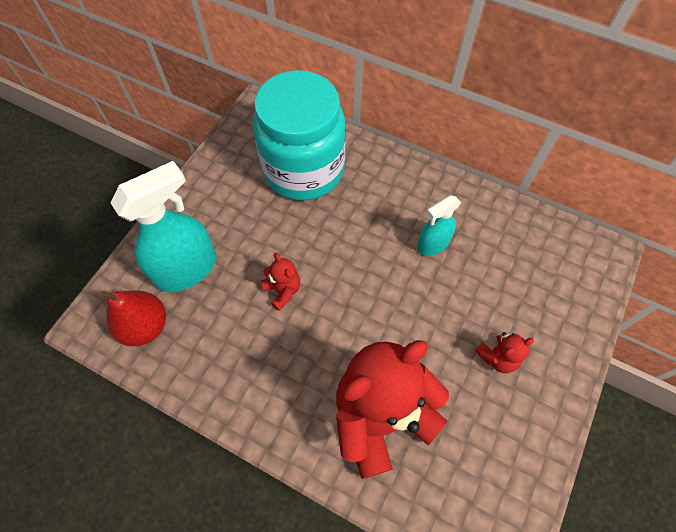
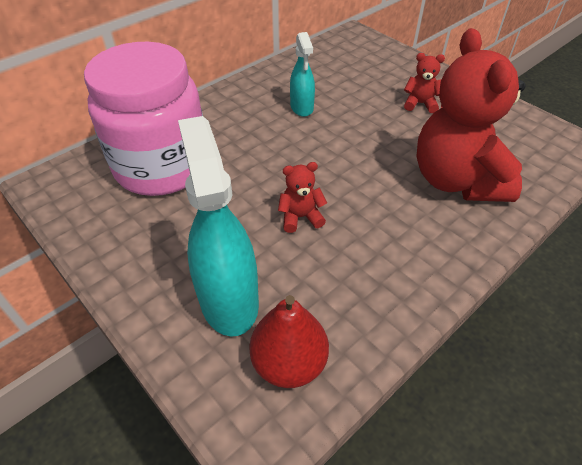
camera: 70 degrees left, 15 degrees down
turquoise jar [253,70,346,200] -> pink jar [84,42,203,196]
red teddy bear [475,332,534,373] -> red teddy bear turned 75 degrees counterclockwise [404,53,445,113]

